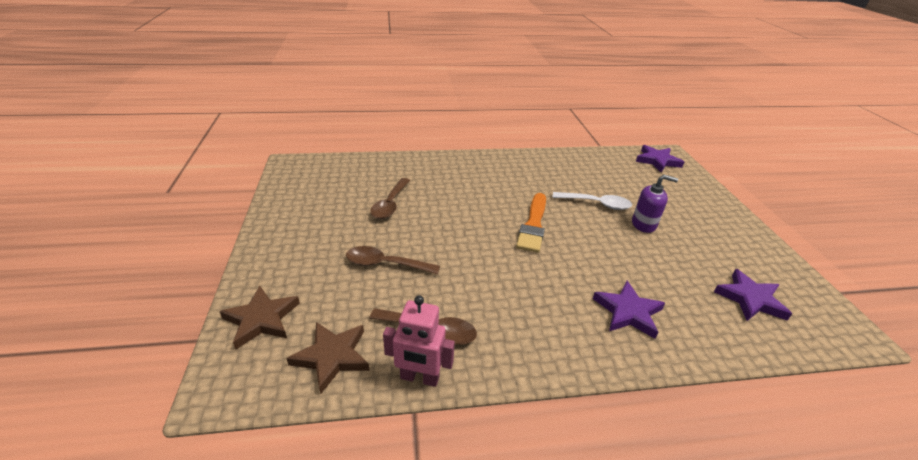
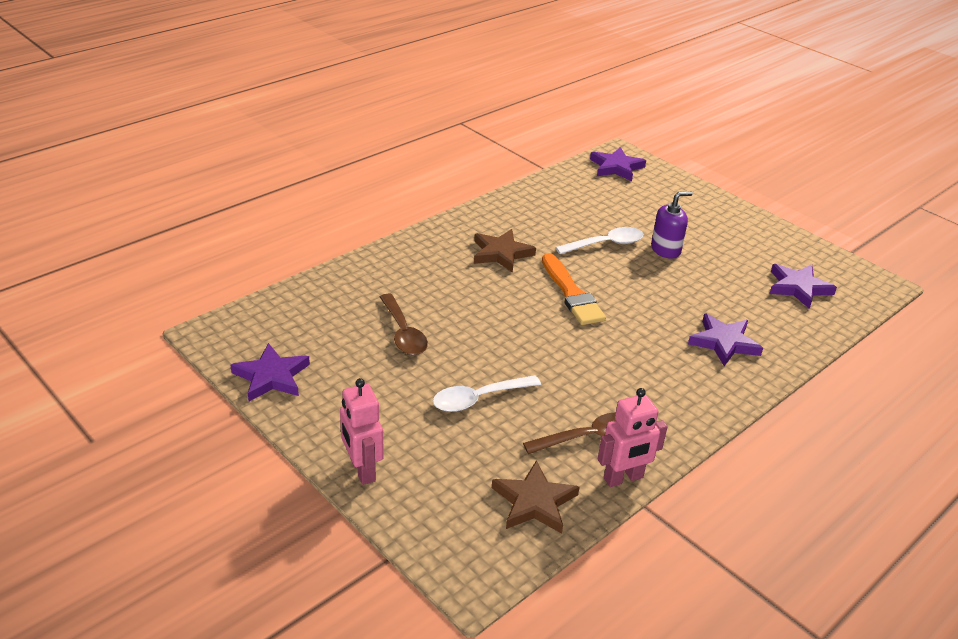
camera: 35 degrees left, 0 degrees up
brown star [219,286,300,349] -> brown star moved to [474,229,536,273]
brown spoon [346,246,440,275] -> white spoon [433,375,541,412]
none -> purple star [230,343,310,401]
none -> pink robot [340,378,384,485]

